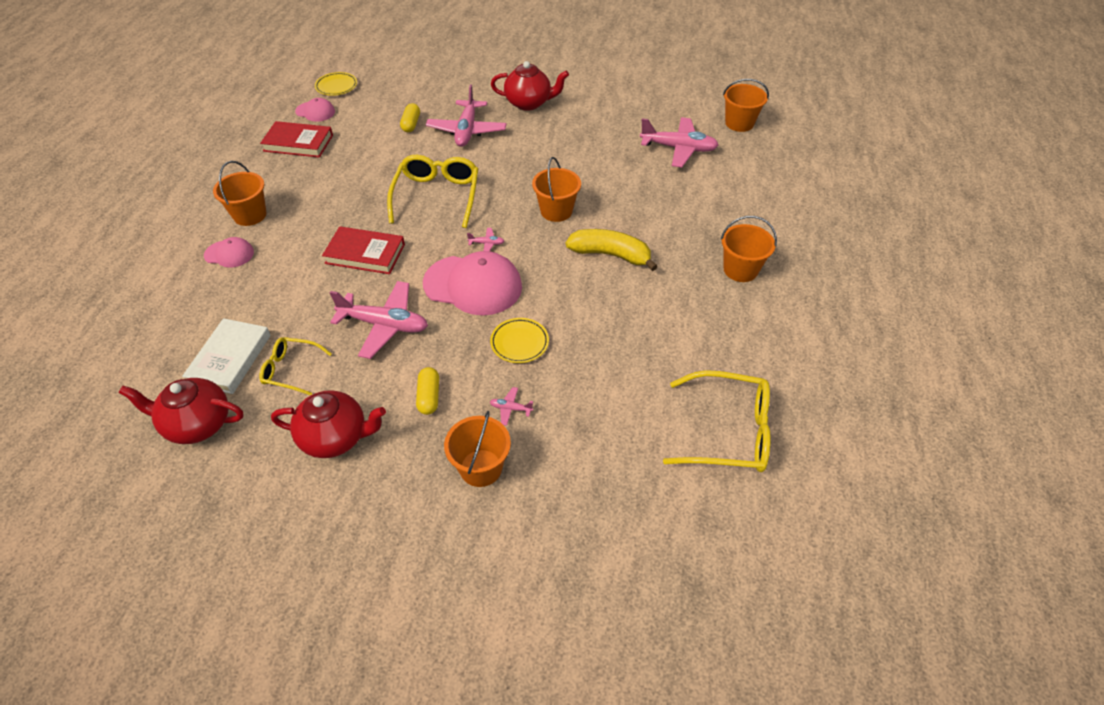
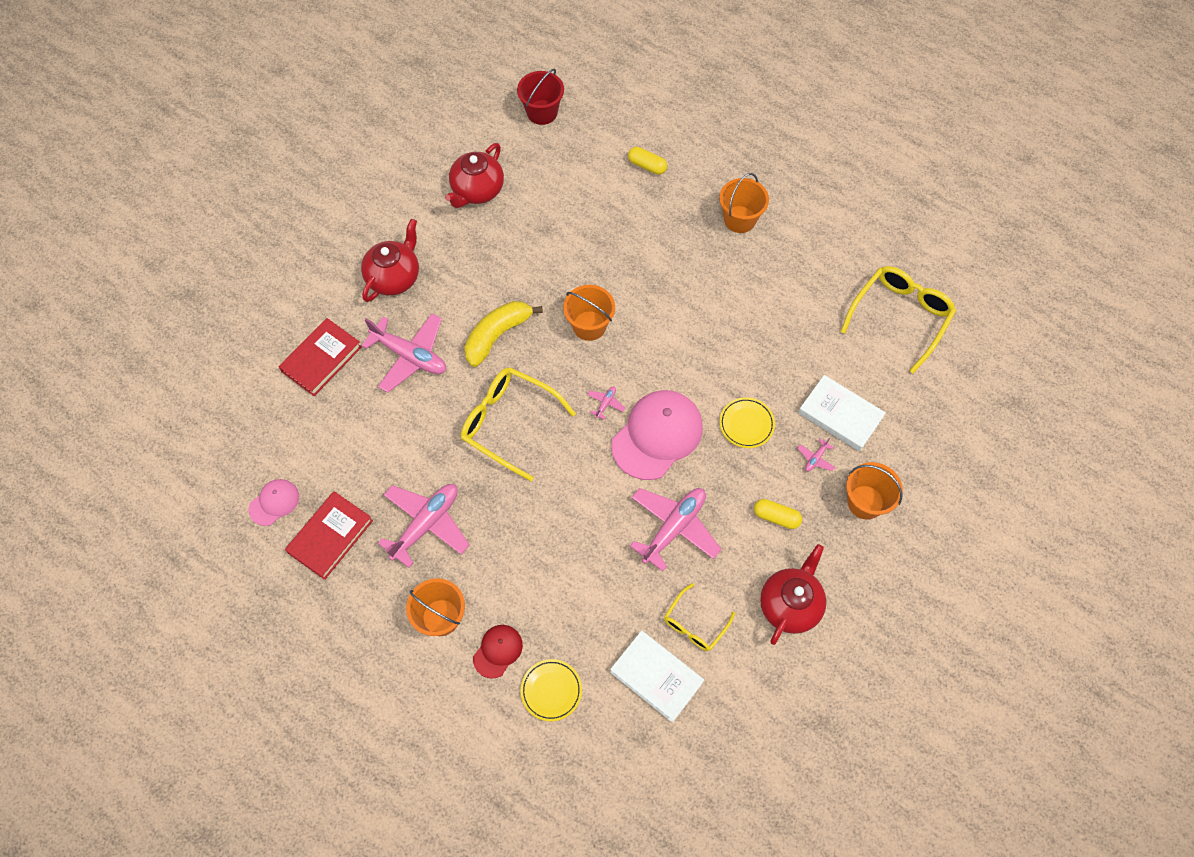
camera: 65 degrees left, 15 degrees up
red teapot [118,378,244,444] -> red teapot moved to [445,143,504,208]
pink cap [204,237,254,268] -> red cap [473,625,523,679]
yellow plate [315,72,357,96] -> yellow plate moved to [521,659,582,721]
red book [322,226,405,274] -> red book moved to [279,318,362,396]
yellow capsule [400,103,420,132] -> yellow capsule moved to [628,147,667,175]
yellow banana [566,229,658,271] -> yellow banana moved to [465,301,543,367]
pink plane [640,117,719,168] -> pink plane moved to [378,484,470,568]
orange bucket [723,79,769,132] -> red bucket [517,69,564,125]
none -> white book [798,375,886,451]

